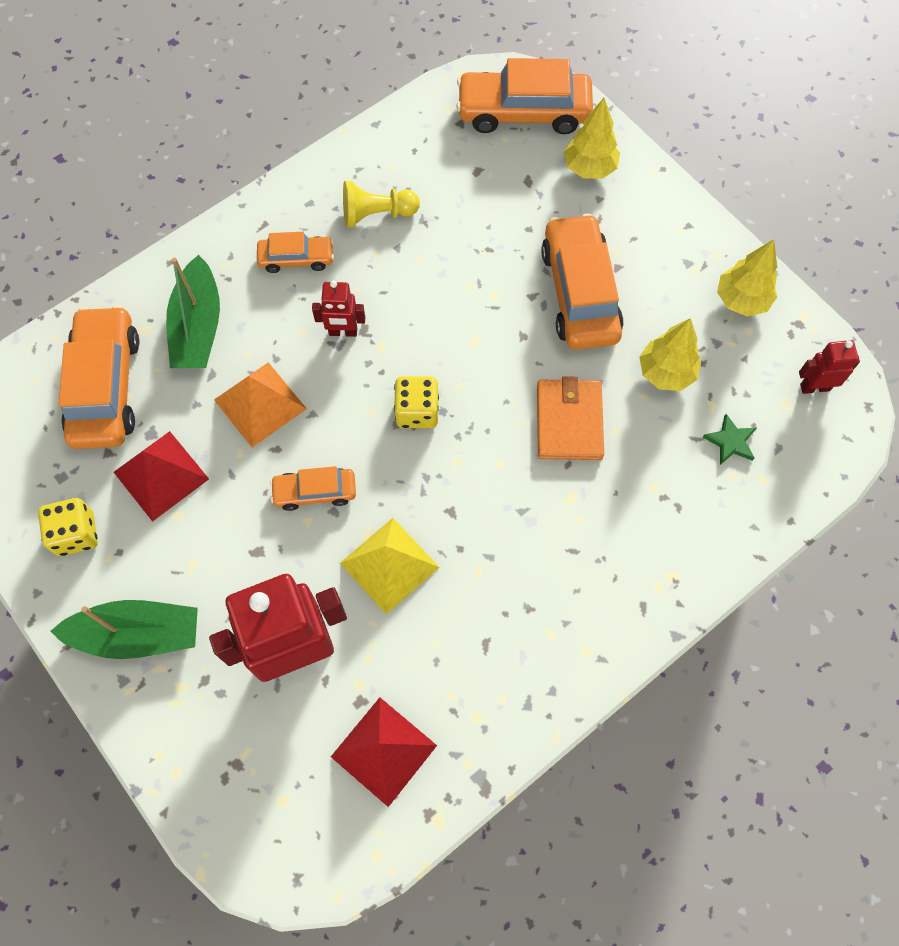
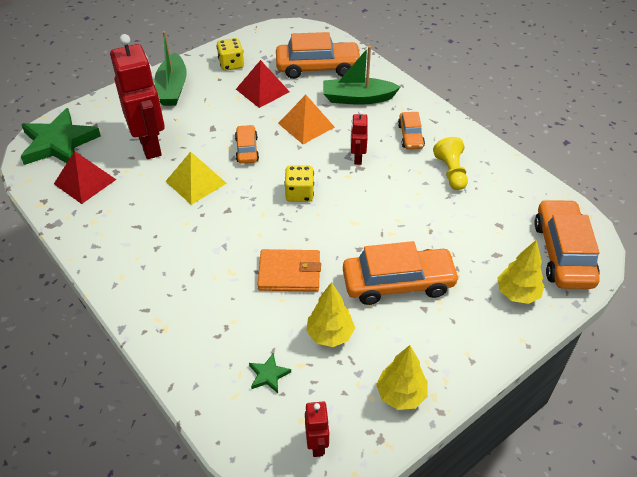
camera: 90 degrees right, 20 degrees down
none -> green star [20,108,101,165]

